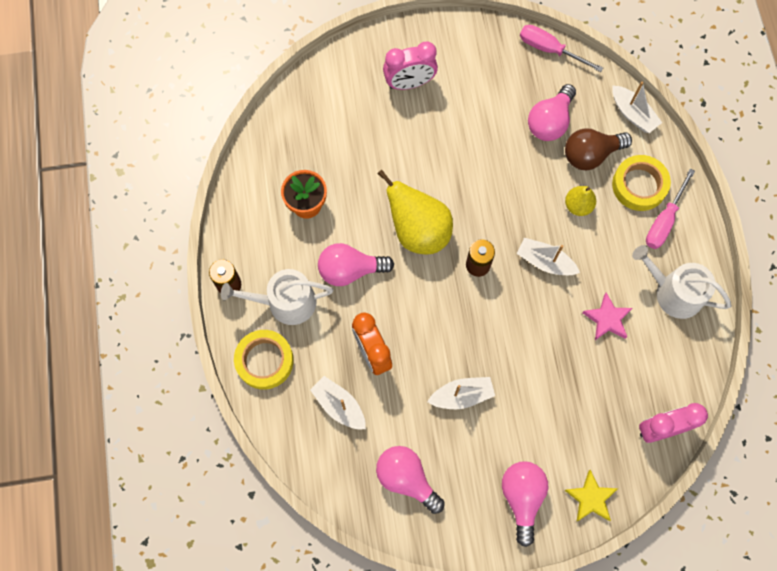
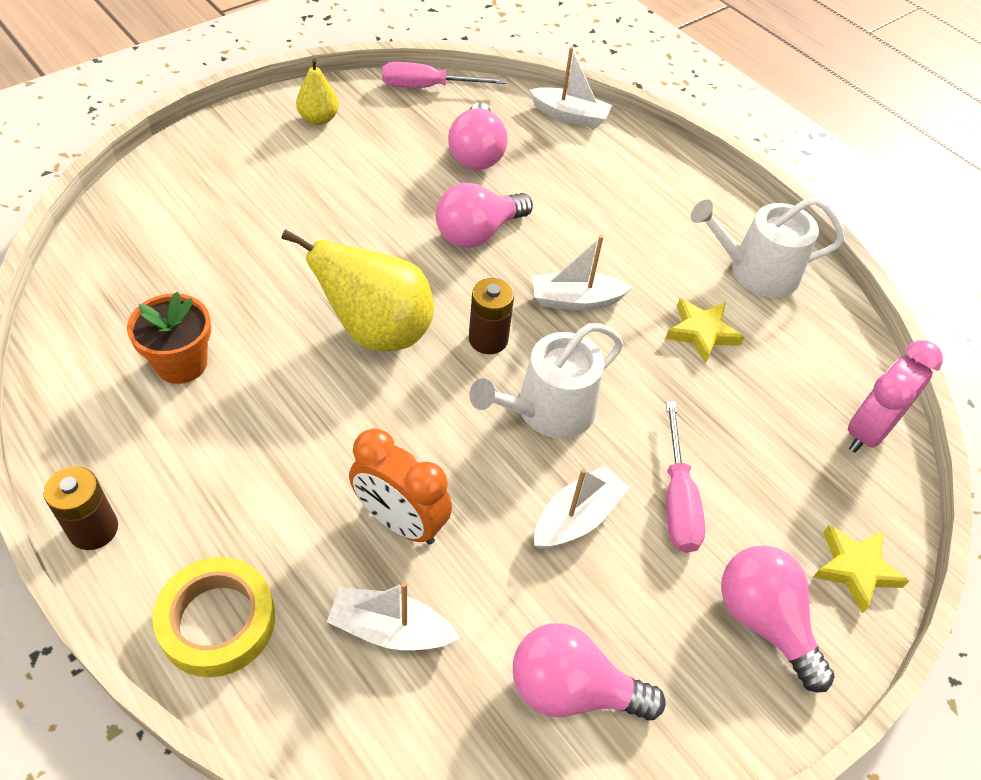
camera: 35 degrees left, 20 degrees down
white watering can [221,269,333,325] -> white watering can moved to [469,323,623,438]
pink light bulb [318,243,394,286] -> pink light bulb moved to [436,183,533,248]
pink clock [383,42,438,90] -> none
brown light bulb [565,128,632,170] -> none
yellow pear [565,186,596,216] -> yellow pear moved to [296,58,339,125]
pink star [582,293,633,340] -> yellow star [665,298,745,364]
yellow tape [612,155,671,211] -> none
pink screwdriver [646,169,695,249] -> pink screwdriver moved to [666,401,706,553]

